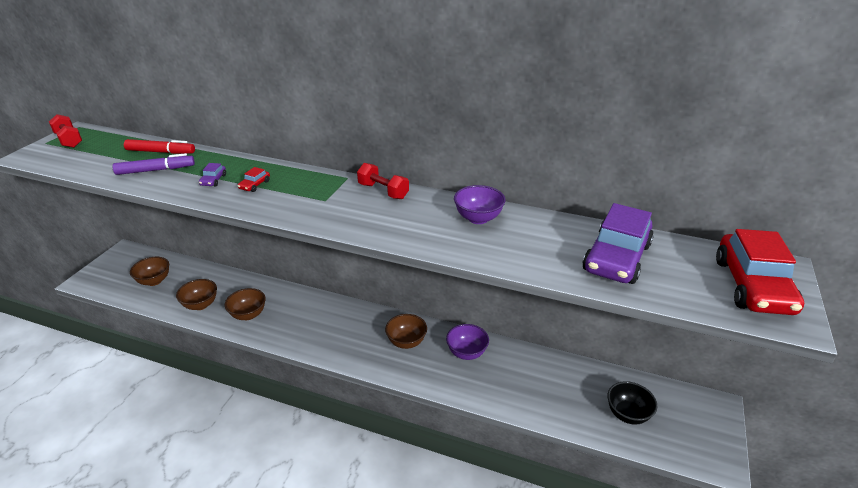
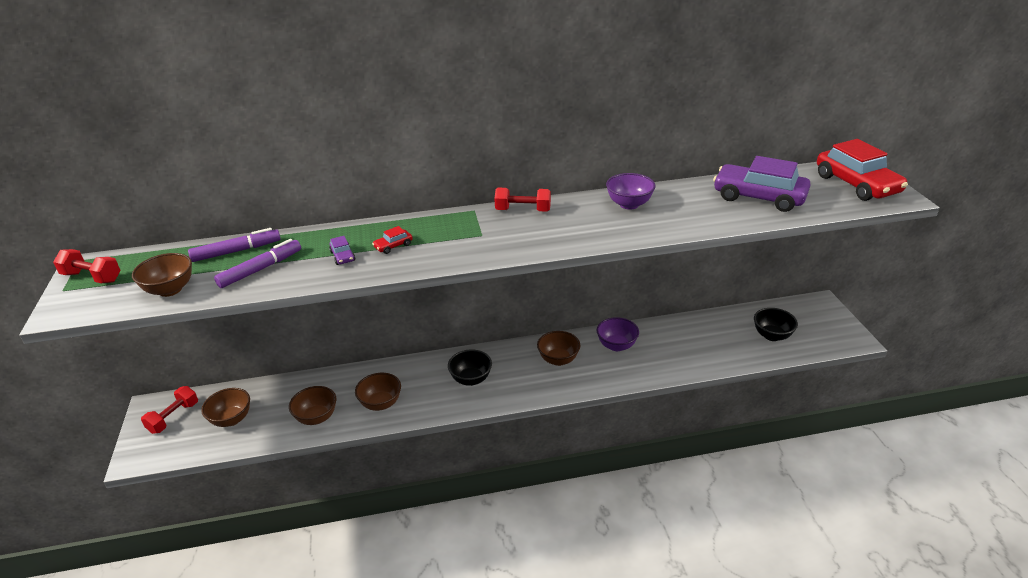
camera: 30 degrees left, 0 degrees up
red marker [124,139,195,154] -> purple marker [188,228,281,262]
red car [238,167,270,192] -> red car turned 60 degrees clockwise [372,226,413,254]
purple car [582,203,654,284] -> purple car turned 120 degrees clockwise [713,156,810,212]
none -> brown bowl [132,253,192,297]
none -> red dumbbell [141,386,198,434]
none -> black bowl [448,349,492,386]

